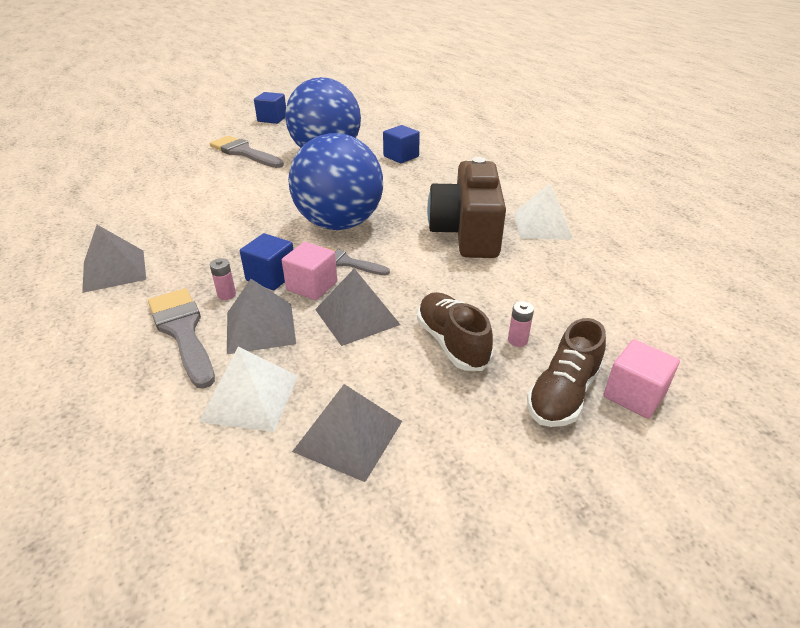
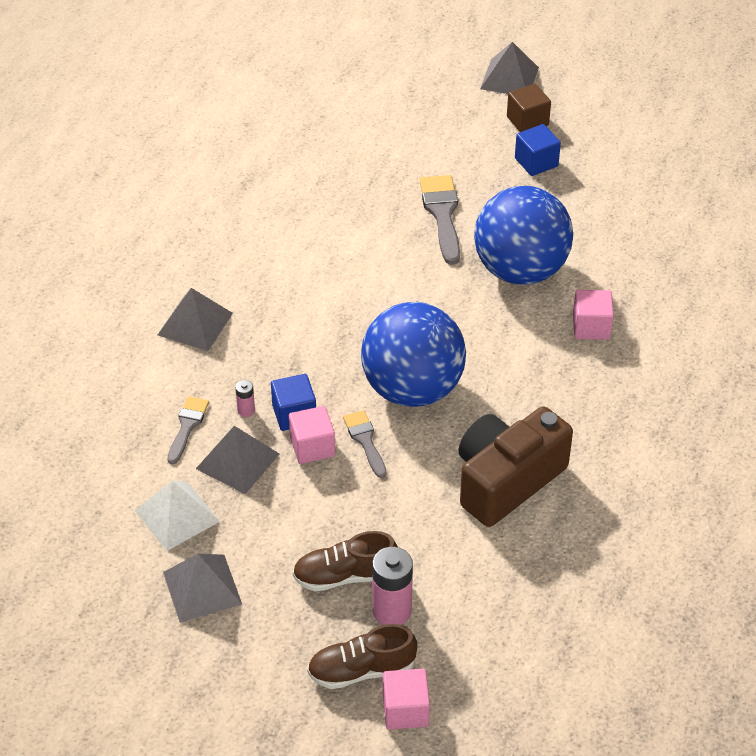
camera: 45 degrees right, 10 degrees up
grey brush [148,288,215,389] -> grey brush [167,396,209,464], size x0.62
grey pyramid [315,268,400,346] -> grey pyramid moved to [480,42,539,94]
blue cube [383,125,420,163] -> pink cube [573,290,614,340]
brown shoe [417,292,493,371] -> brown shoe turned 120 degrees counterclockwise [293,531,398,591]
pink battery [508,301,534,347] -> pink battery [372,547,413,625], size x2.04
white pyramid [514,183,573,240] -> none
none -> brown cube [507,84,551,132]

